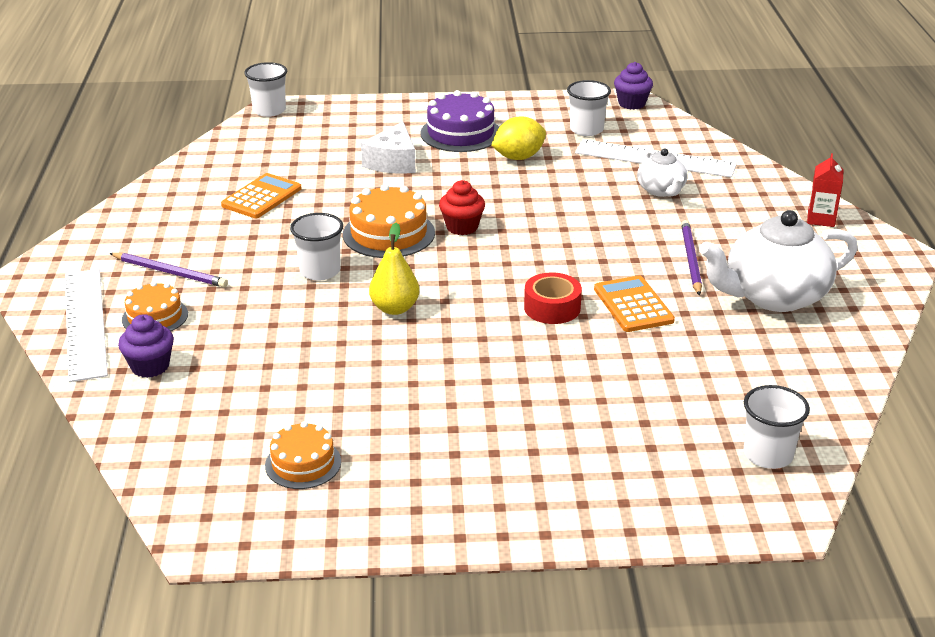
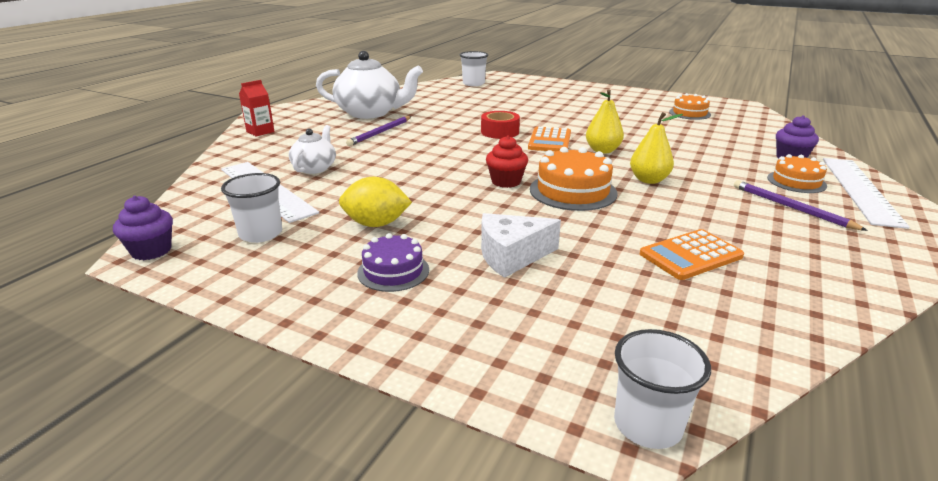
camera: 150 degrees left, 5 degrees down
white cup [290,213,343,281] -> yellow pear [630,112,683,184]
white cheese [361,122,416,174] -> white cheese turned 150 degrees counterclockwise [481,213,561,278]
purple cake [420,90,499,152] -> purple cake [357,233,429,292], size x0.64
orange calculator [594,276,675,332] -> orange calculator moved to [528,126,571,152]

